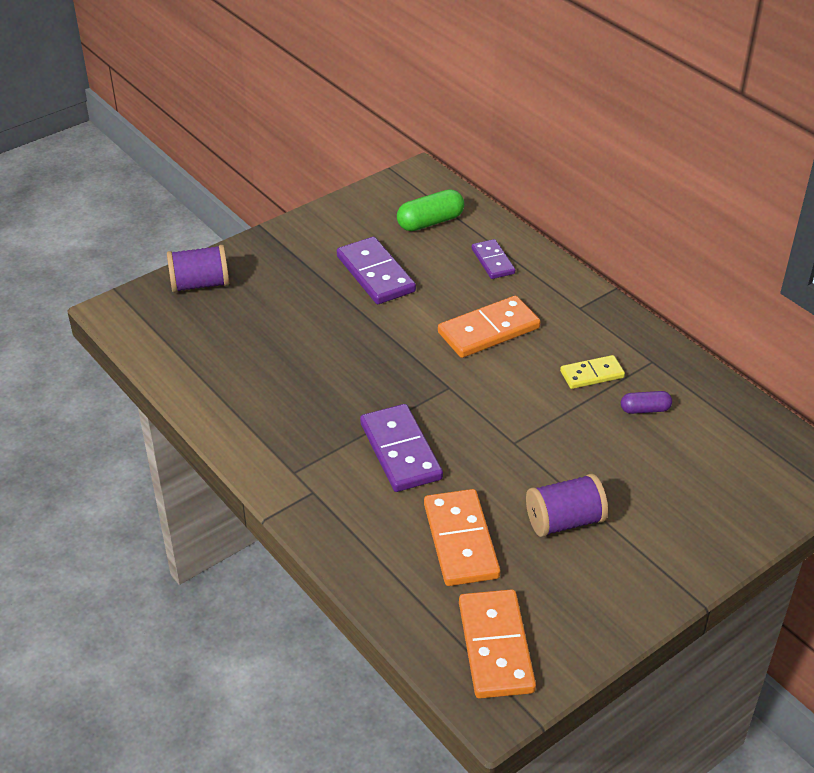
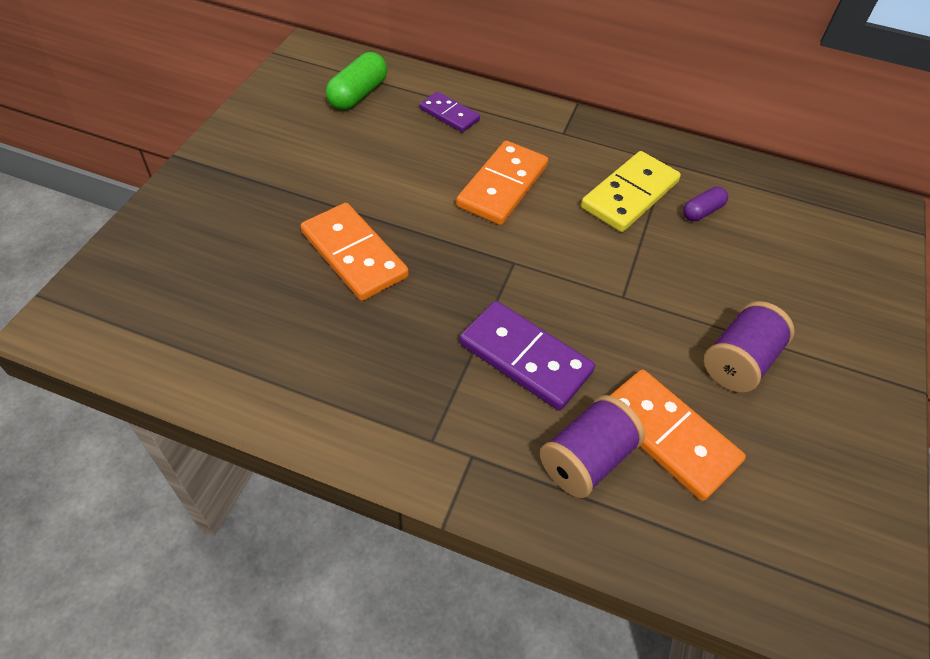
camera: 35 degrees left, 10 degrees up
purple spool [167,245,229,293] -> purple spool moved to [540,395,645,498]
purple domino [337,237,416,304] -> none
orange domino [459,589,536,699] -> orange domino moved to [301,203,409,301]
yellow domino [560,355,625,389] -> yellow domino [581,151,681,232], size x1.67

